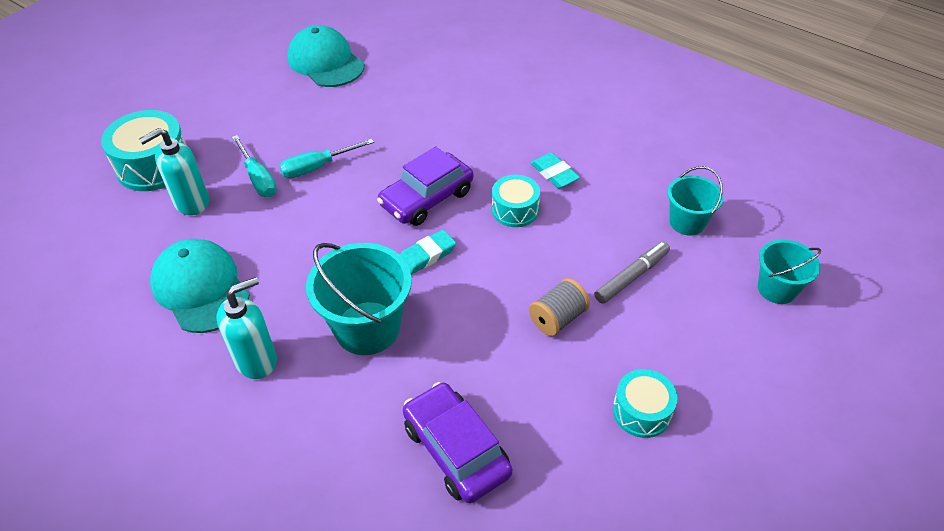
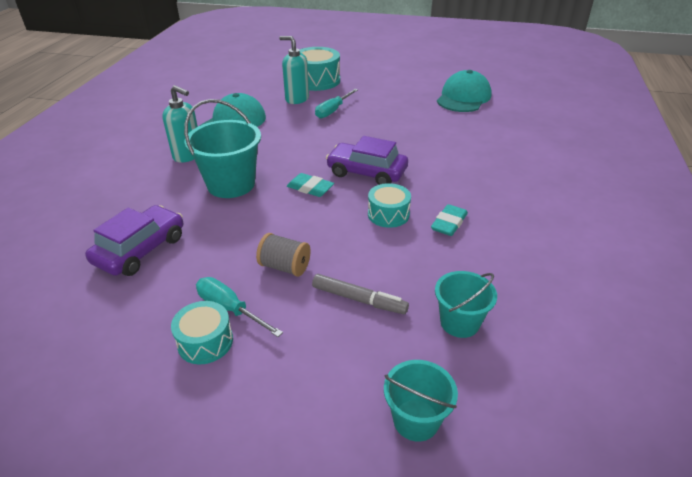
camera: 65 degrees right, 10 degrees down
turquoise screwdriver [280,139,374,178] -> turquoise screwdriver moved to [196,277,283,337]

